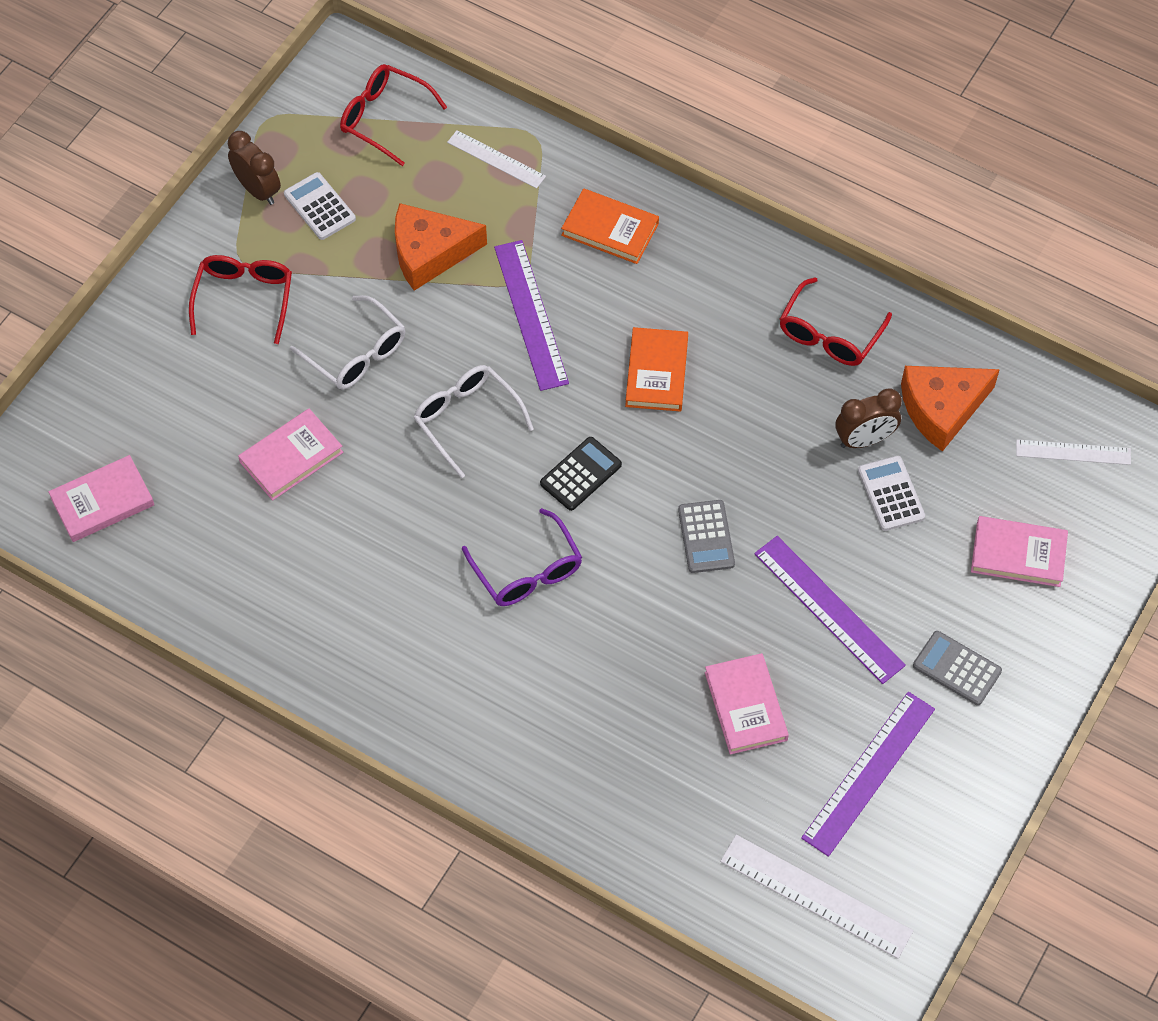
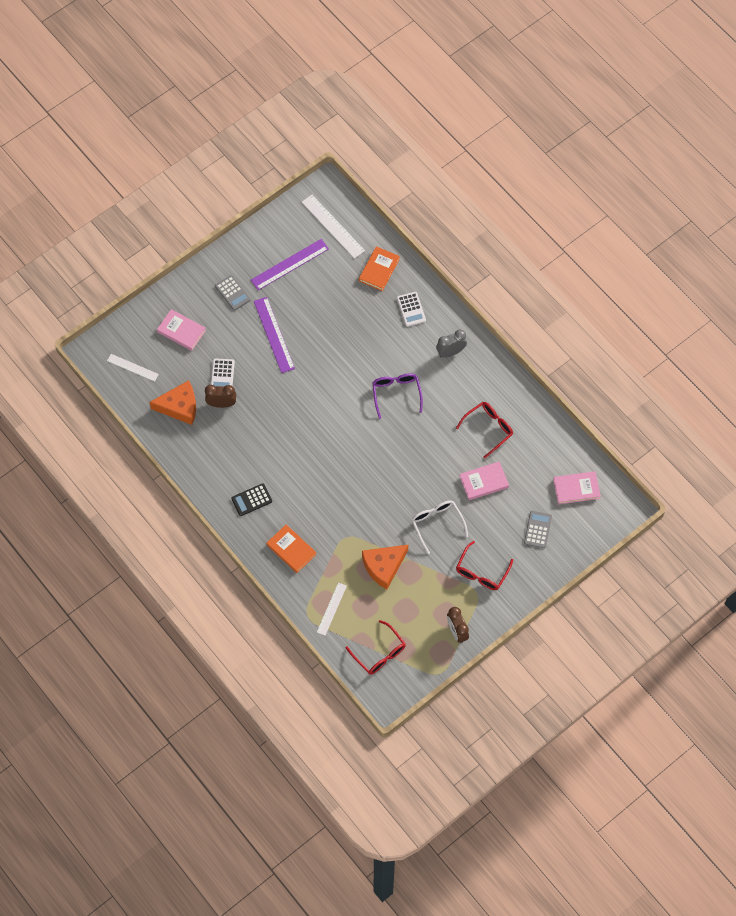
camera: 160 degrees left, 5 degrees up
white calculator [284,172,356,240] -> white calculator moved to [397,292,426,327]
orange cheese [395,203,487,291] -> orange cheese turned 135 degrees clockwise [362,545,408,590]
white glasses [413,365,534,478] -> none
white ruler [447,130,546,189] -> white ruler turned 60 degrees clockwise [317,583,347,635]
purple ruler [494,240,569,391] -> none
black calculator [540,437,622,511] -> black calculator moved to [231,483,272,516]
orange book [625,327,688,412] -> orange book moved to [359,246,400,291]
grey calculator [678,500,735,573] -> grey calculator moved to [524,511,552,548]
pink book [705,653,789,755] -> none
red glasses [780,278,892,366] -> red glasses moved to [456,402,513,458]
none -> grey clock [436,330,467,358]

